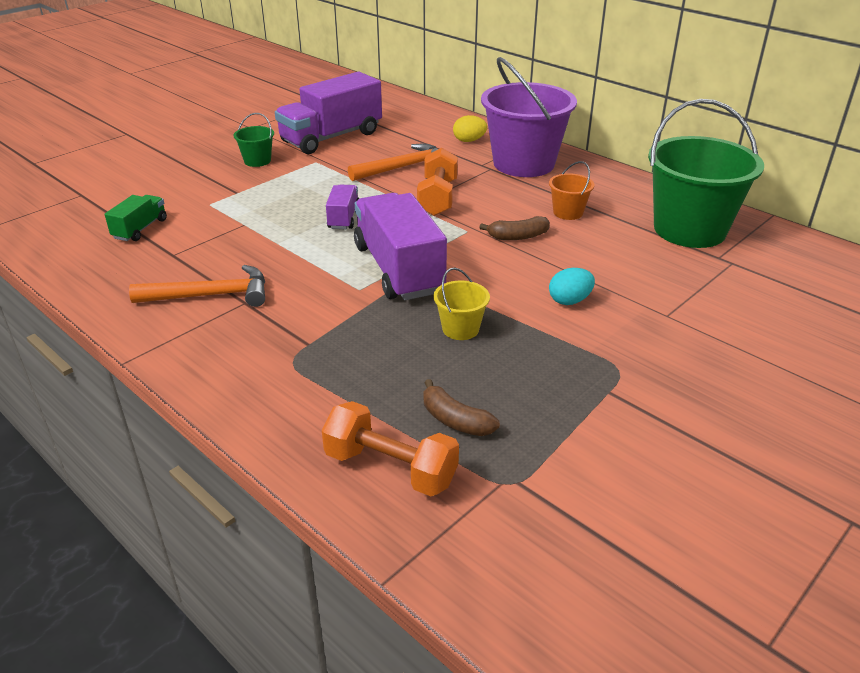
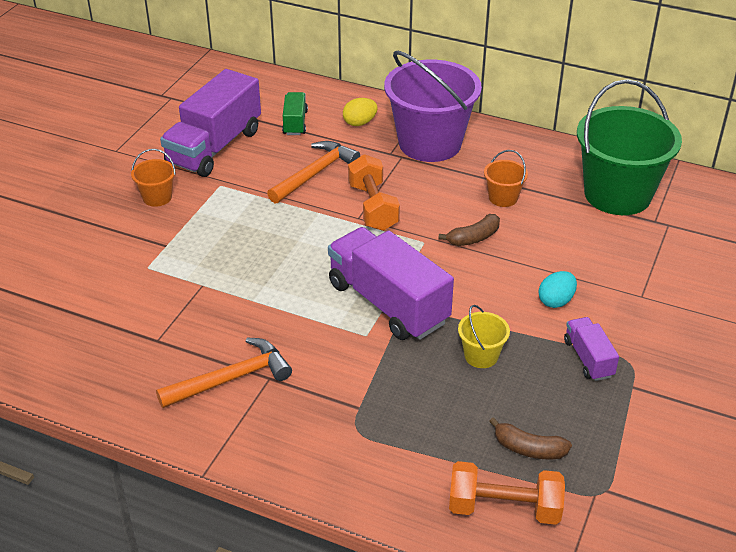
camera: 20 degrees left, 5 degrees up
green truck [105,195,167,241] -> green truck moved to [282,92,308,135]
green bucket [234,113,274,167] -> orange bucket [131,149,176,207]
purple truck [326,185,359,229] -> purple truck moved to [564,317,619,381]

